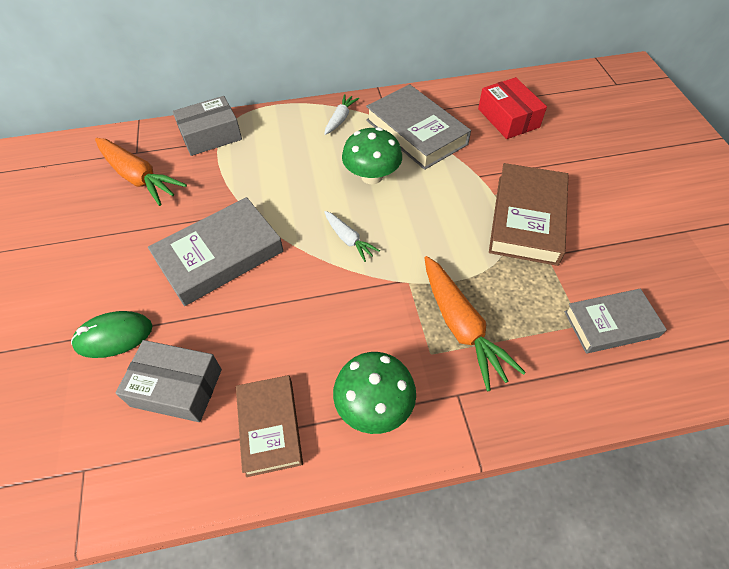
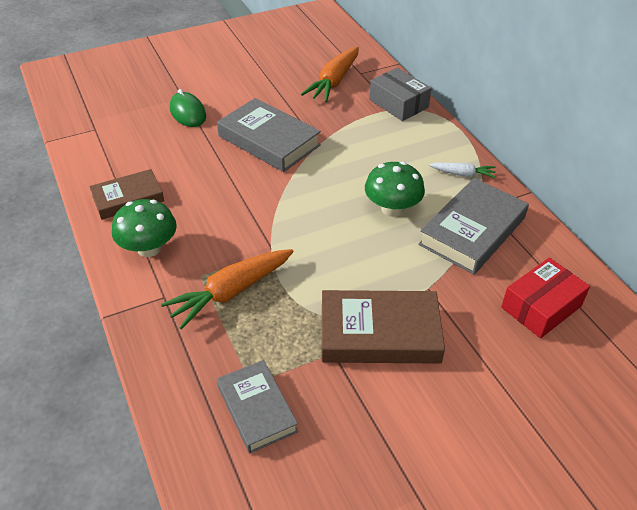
camera: 75 degrees right, 10 degrees down
grey box [116,340,222,422] -> none
white carrot [324,211,380,262] -> none

